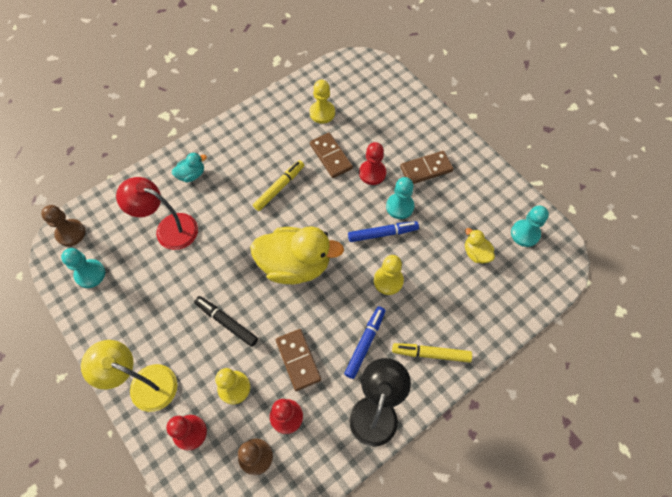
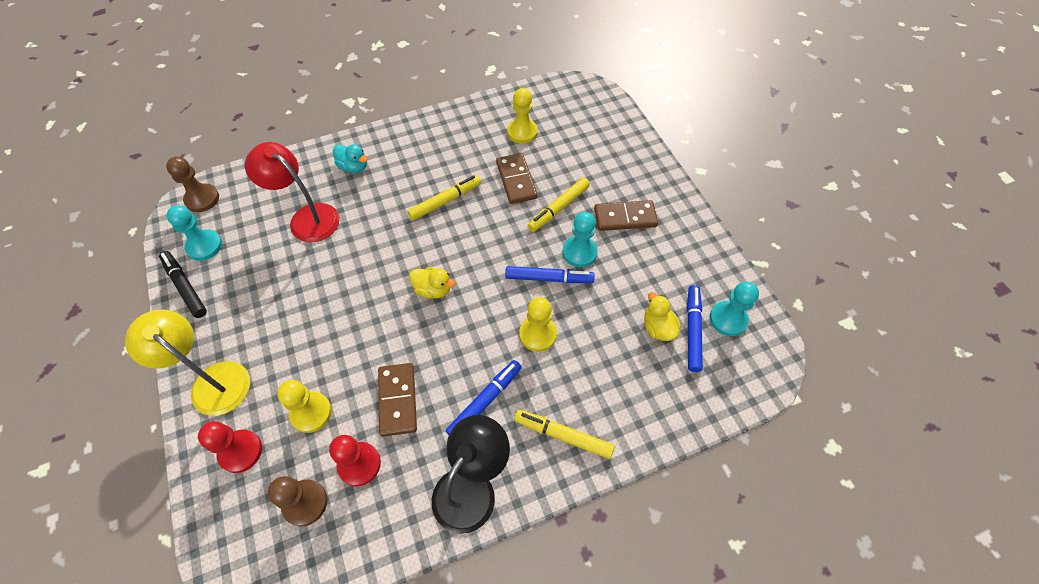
camera: 15 degrees right, 5 degrees down
turquoise duck [172,153,207,182] -> turquoise duck turned 45 degrees clockwise [333,144,368,173]
black marker [194,296,258,347] -> black marker moved to [159,251,207,318]
yellow duck [250,226,344,284] -> yellow duck [409,267,456,299], size x0.45
red pawn [359,142,386,185] -> yellow marker [527,178,590,232]
none -> blue marker [687,285,703,372]

